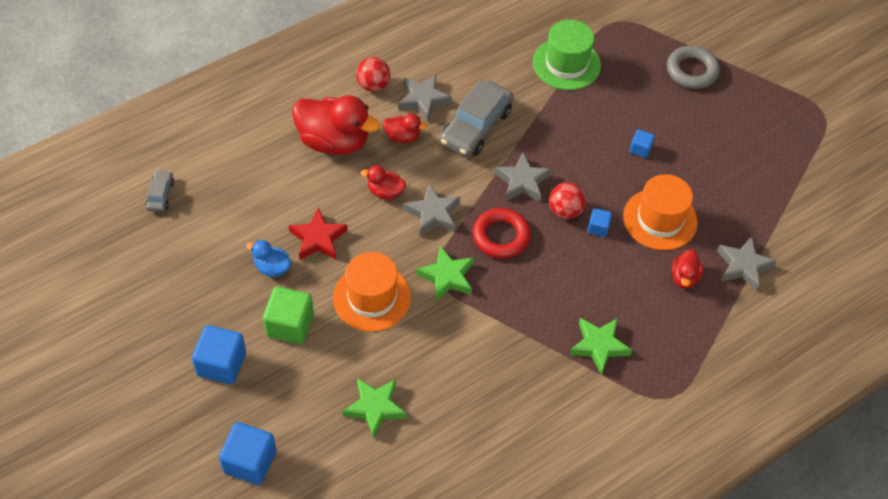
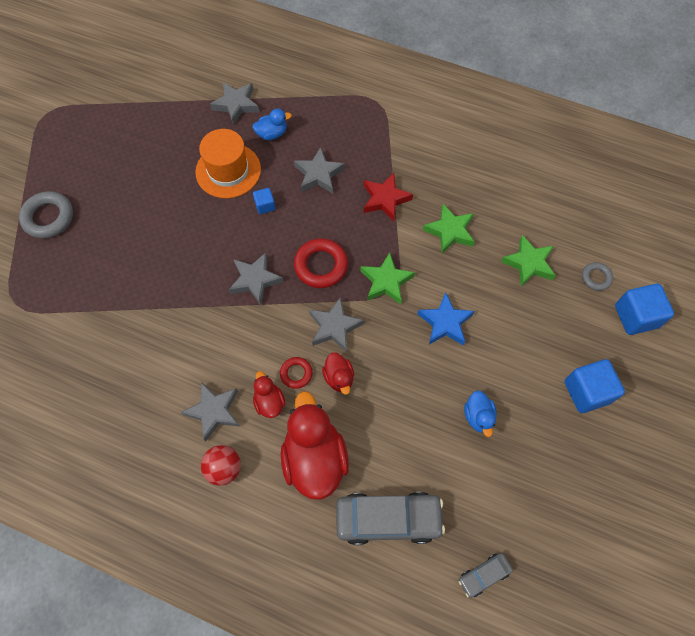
camera: 120 degrees left, 10 degrees up
green cube [263,287,314,344] -> none
red star [289,208,348,260] -> red star moved to [364,173,413,221]
orange hat [333,252,411,332] -> blue star [417,292,474,345]
grey car [440,80,514,157] -> grey car moved to [336,492,445,545]
green hat [533,20,601,90] -> none
red ball [549,182,586,219] -> none
green star [569,318,632,375] -> green star moved to [423,204,475,254]
blue cube [630,129,655,158] -> none
red duck [671,249,703,289] -> blue duck [252,109,292,140]
none -> red ring [280,357,313,389]
none -> grey star [294,147,345,193]
none -> grey ring [582,262,613,291]

